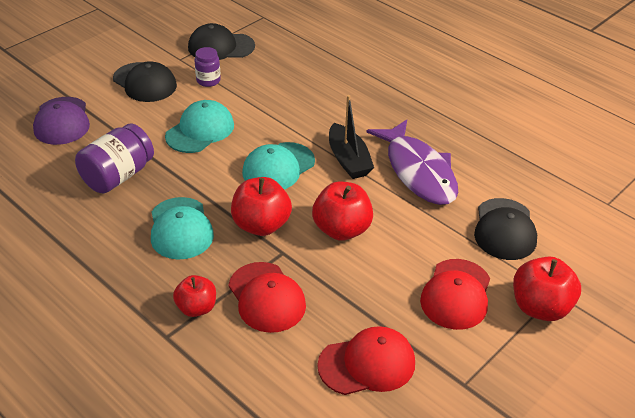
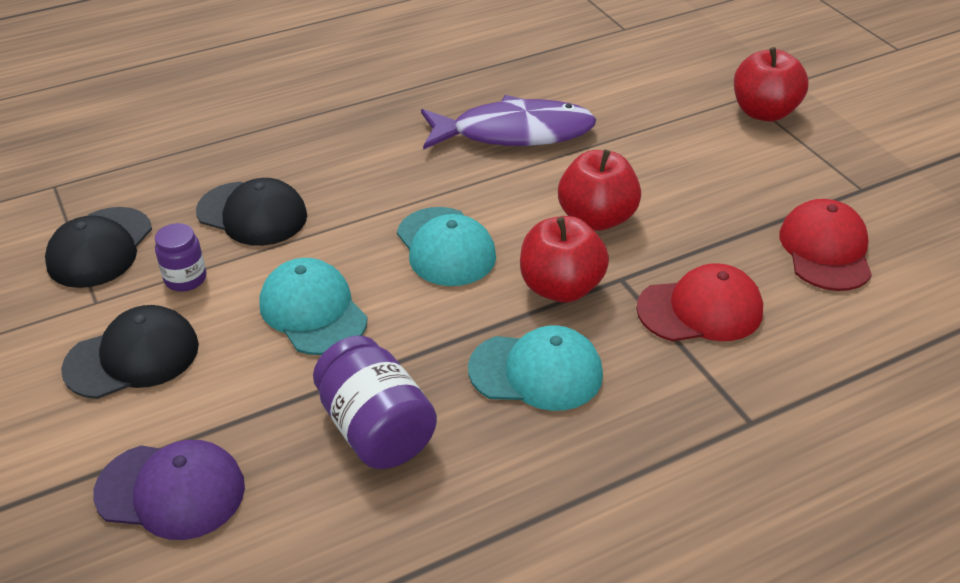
camera: 70 degrees left, 0 degrees up
red apple [173,275,216,317] -> none
black boat [329,95,374,179] -> none
red cap [420,259,490,330] -> none
black cap [474,198,537,260] -> black cap moved to [196,178,307,246]

